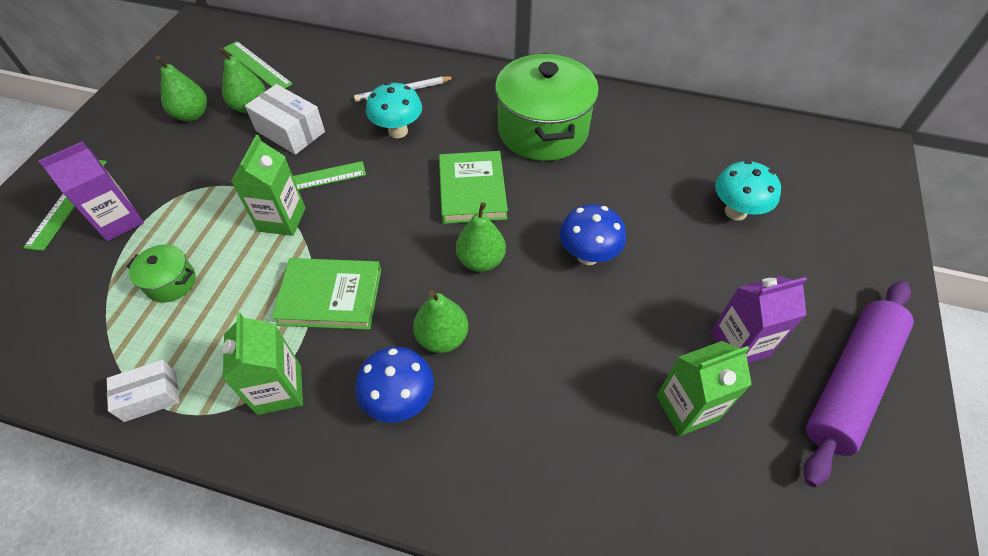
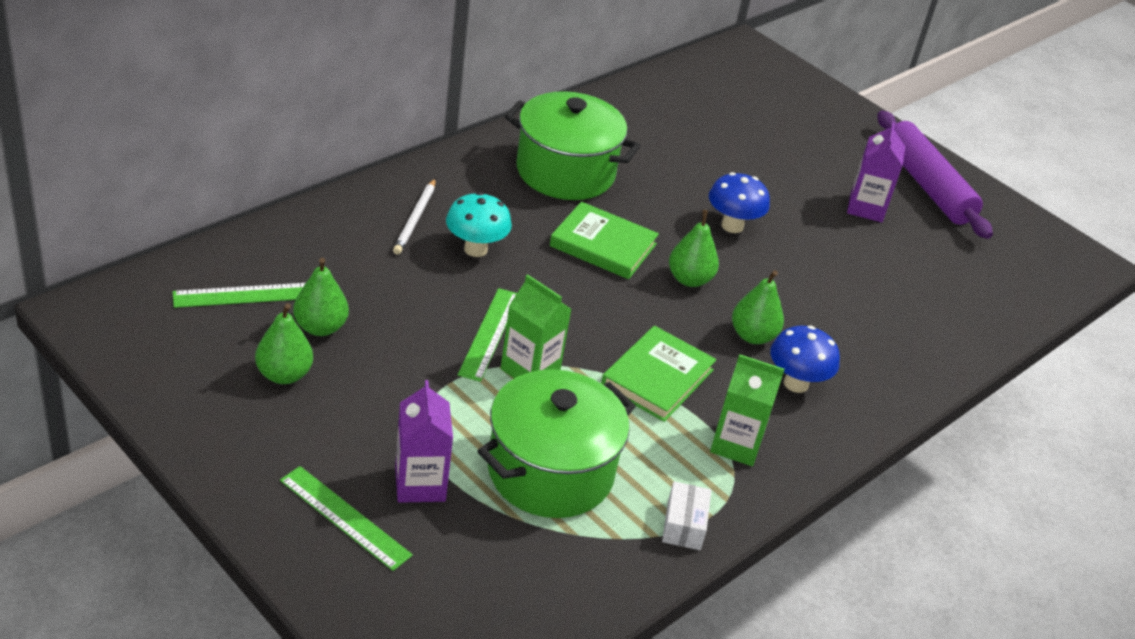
camera: 65 degrees left, 15 degrees down
green pot [126,244,196,302] -> green pot [477,370,636,518], size x2.23
white box [245,84,325,155] -> none
green carton [656,341,752,436] -> none
turquoise mushroom [715,161,781,221] -> none

